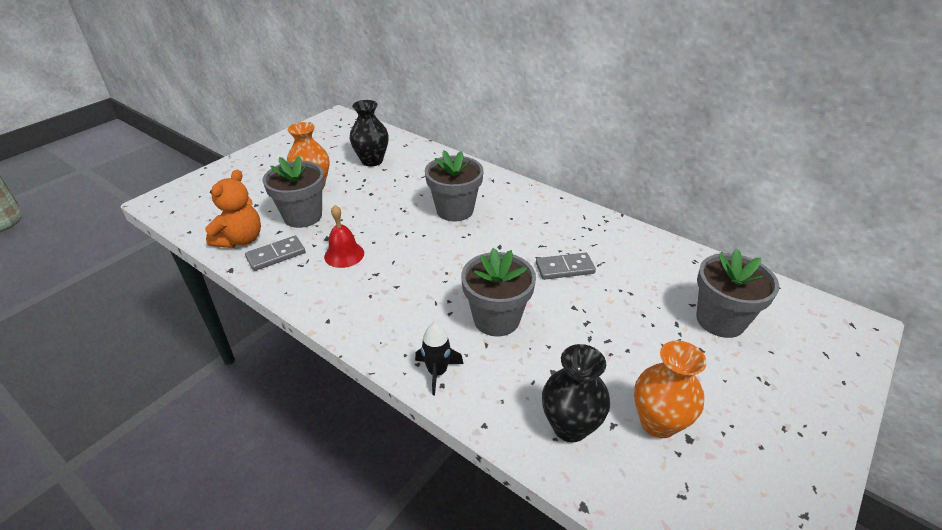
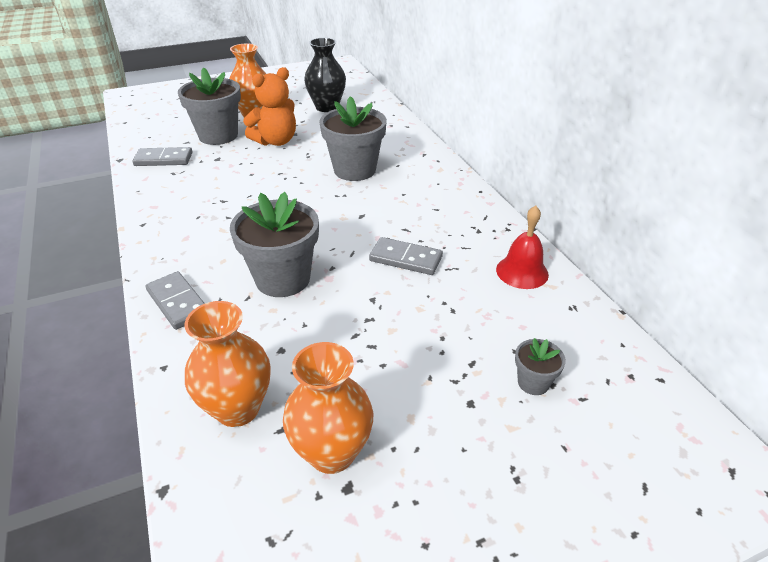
camera: 30 degrees right, 0 degrees up
orange teddy bear [205,170,261,248] -> orange teddy bear moved to [243,67,296,146]
red bell [324,205,364,268] -> red bell moved to [496,206,549,289]
black rocket [415,323,463,395] -> grey domino [145,271,205,330]
black vase [542,344,610,442] -> orange vase [185,301,271,427]
grey flower pot [696,249,779,338] -> grey flower pot [515,338,566,395], size x0.48

